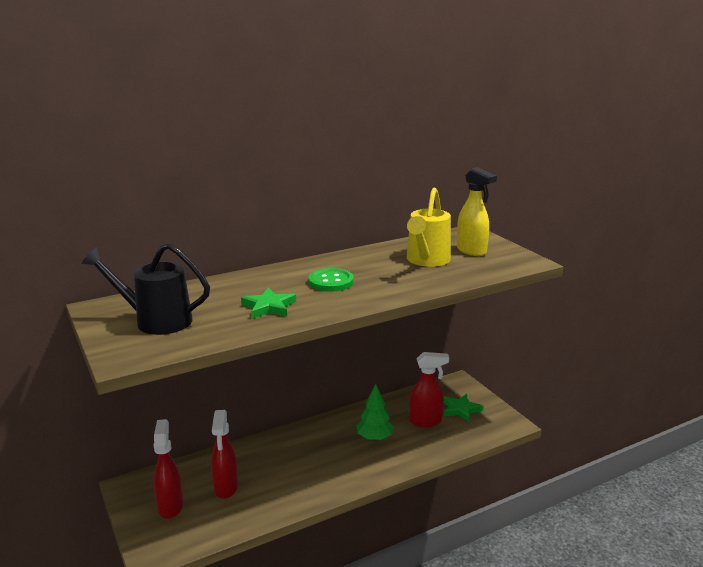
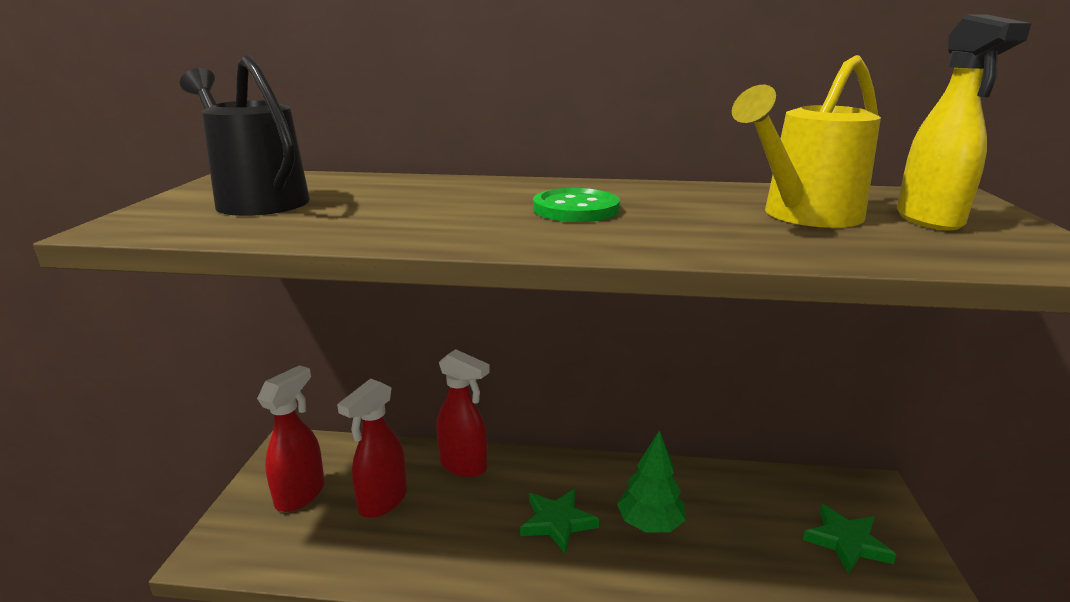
camera: 35 degrees right, 0 degrees up
green star [241,288,296,319] -> green star moved to [520,489,599,553]
red spray bottle [409,352,449,427] -> red spray bottle moved to [436,349,490,477]

